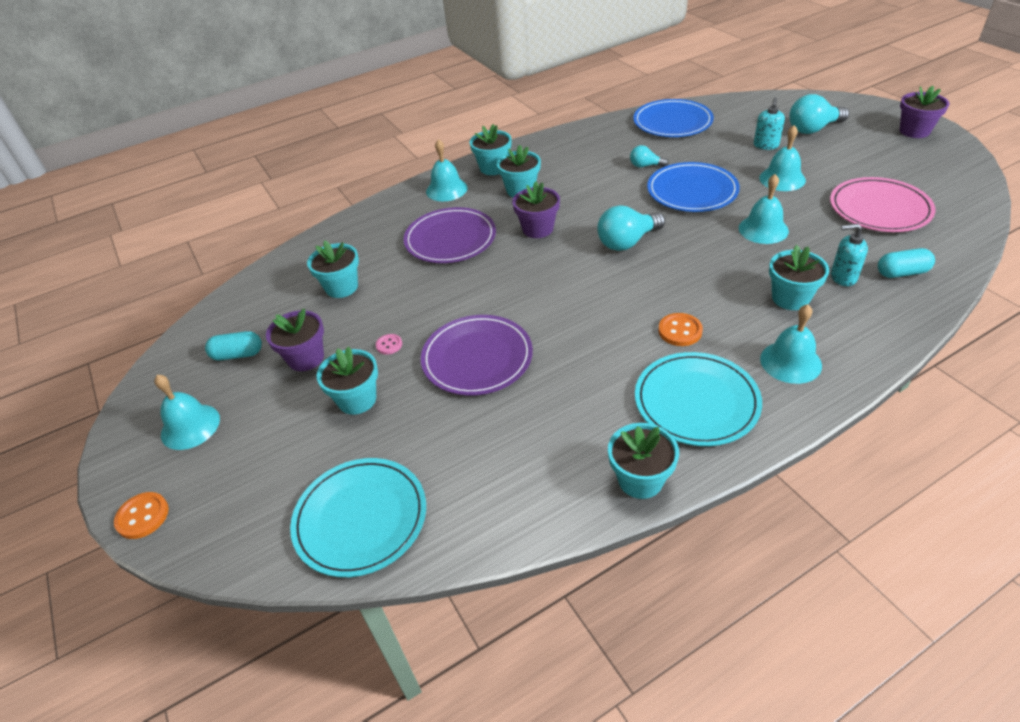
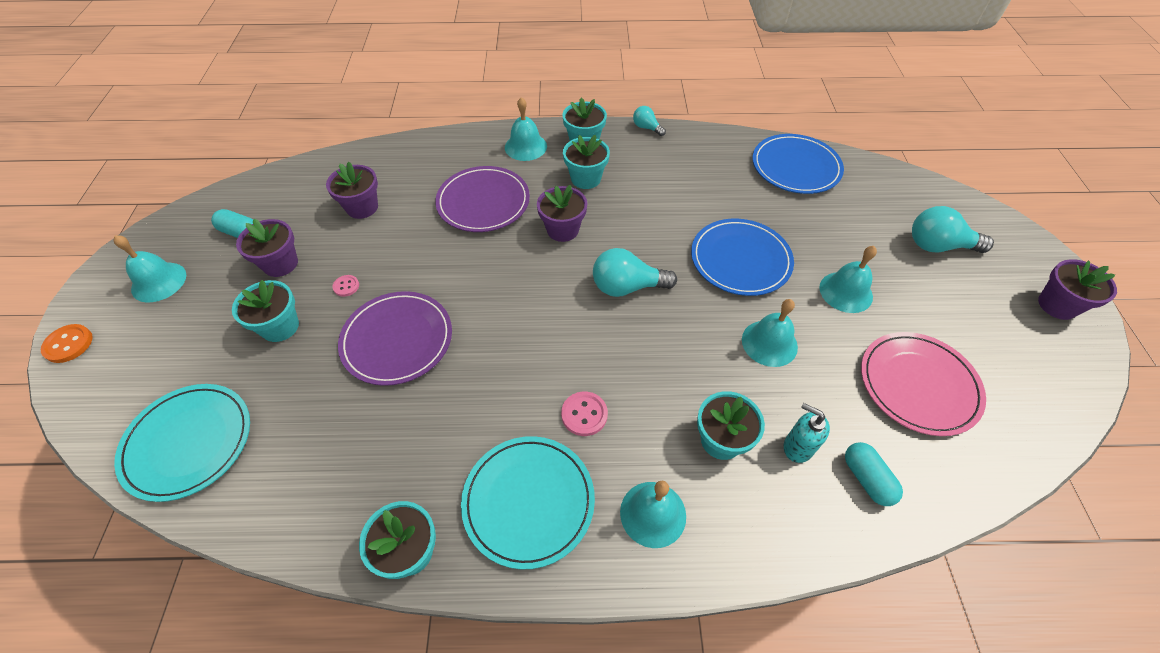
camera: 25 degrees right, 10 degrees up
turquoise flower pot [307,240,359,298] -> purple flower pot [326,162,378,219]
turquoise light bulb [630,145,668,167] -> turquoise light bulb moved to [633,106,666,136]
orange button [659,313,703,346] -> pink button [561,392,608,436]
turquoise soap dispenser [754,97,785,150] -> none
turquoise capsule [878,248,935,278] -> turquoise capsule turned 45 degrees clockwise [845,442,903,506]

